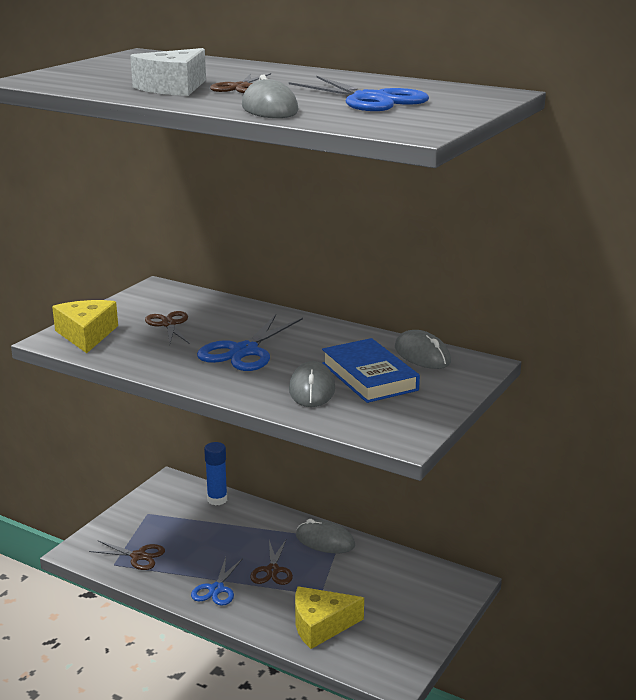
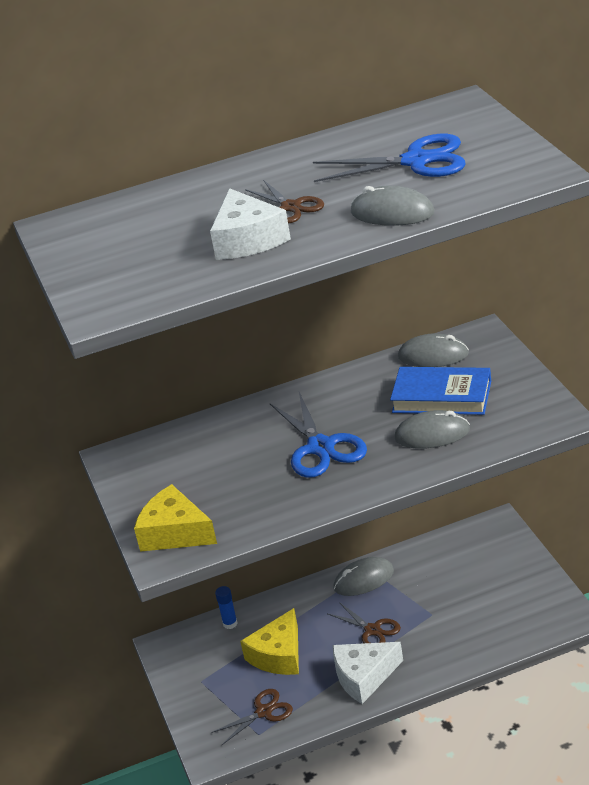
camera: 45 degrees left, 10 degrees up
brown scissors [145,311,190,344] -> none
blue scissors [191,557,243,606] -> white cheese [333,642,403,704]
blue glue stick [204,442,227,506] -> blue glue stick [215,586,238,629], size x0.66
grey mouse [289,361,335,407] -> grey mouse turned 45 degrees counterclockwise [394,410,470,449]
yellow cheese [295,586,364,649] -> yellow cheese moved to [240,608,299,675]

